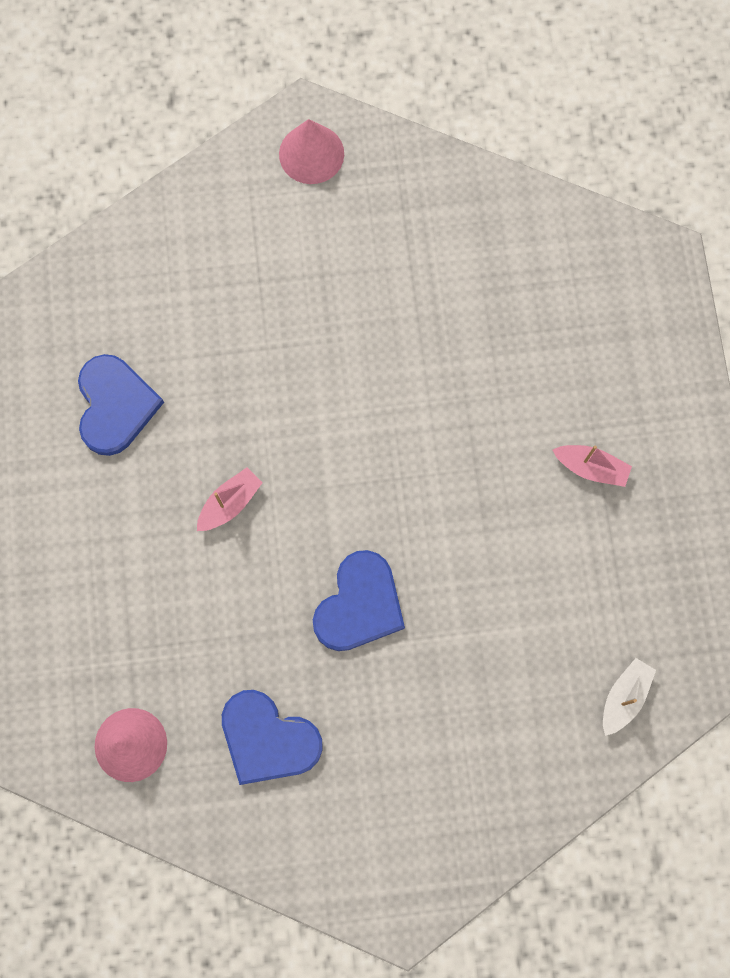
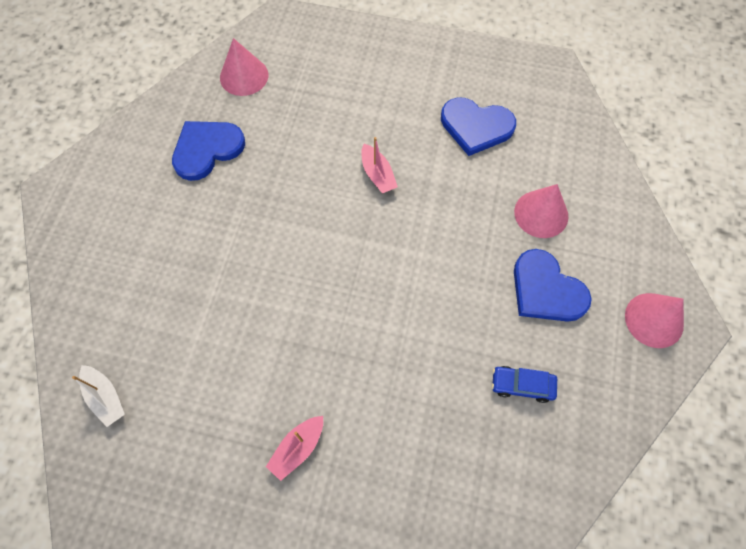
camera: 110 degrees right, 10 degrees down
blue heart [313,550,405,651] -> blue heart moved to [514,249,592,322]
none -> blue car [492,366,557,403]
none -> pink cone [514,184,568,238]

